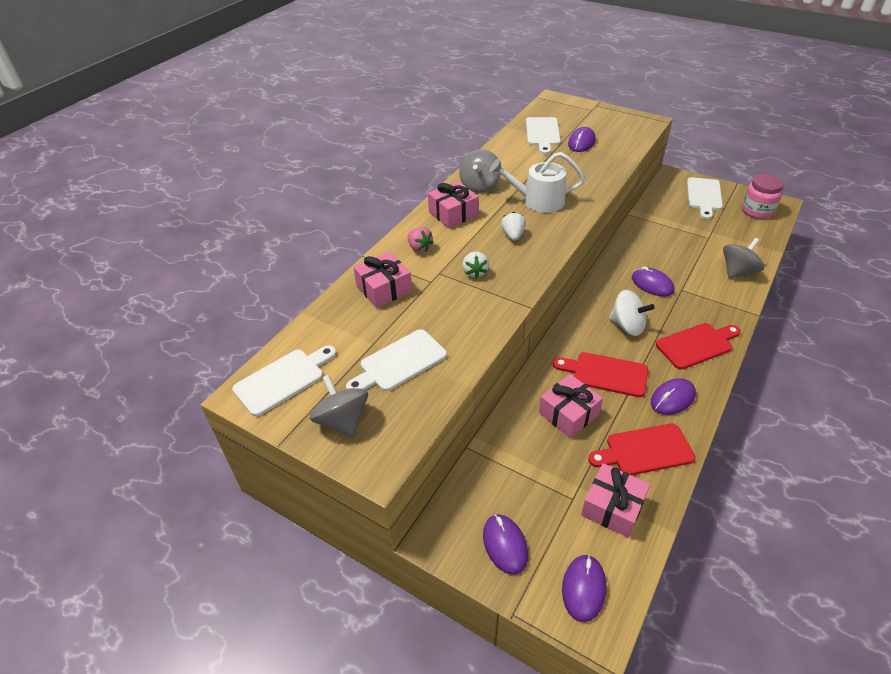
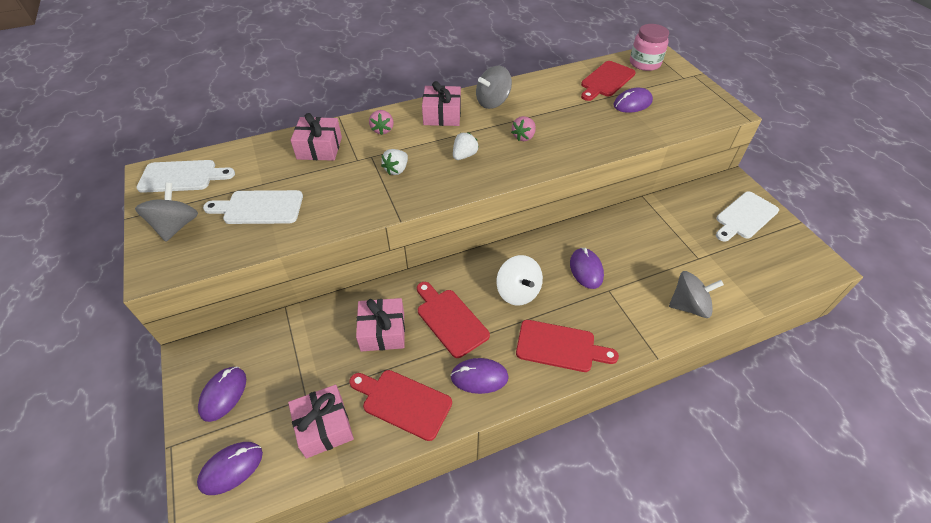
camera: 35 degrees right, 5 degrees up
white watering can [490,152,585,213] -> pink strawberry [511,116,536,141]
white cutting board [526,117,561,155] -> red cutting board [581,61,636,101]
pink jar [742,174,784,219] -> pink jar moved to [630,24,669,71]

